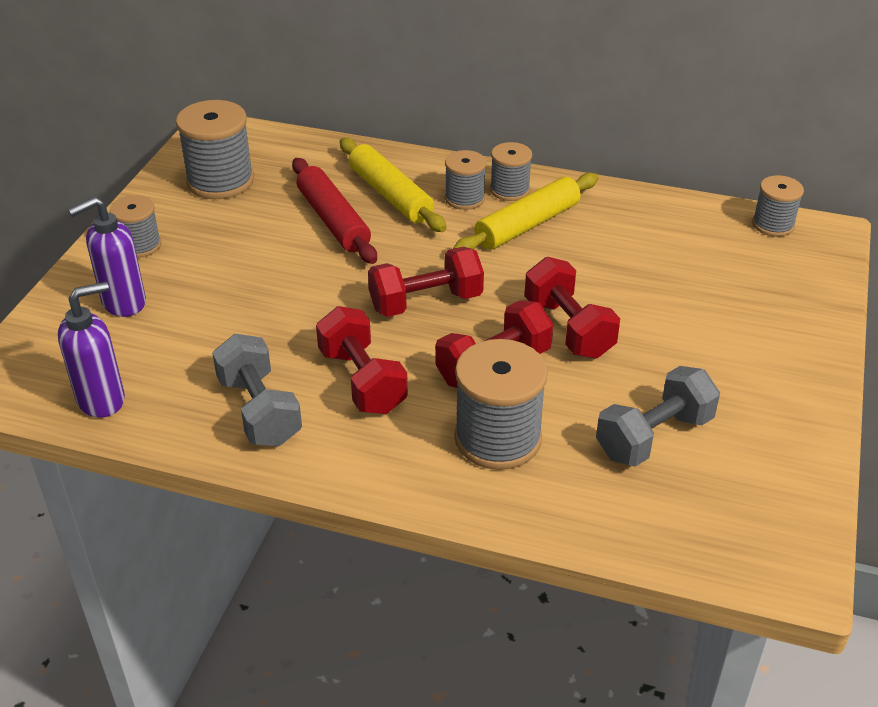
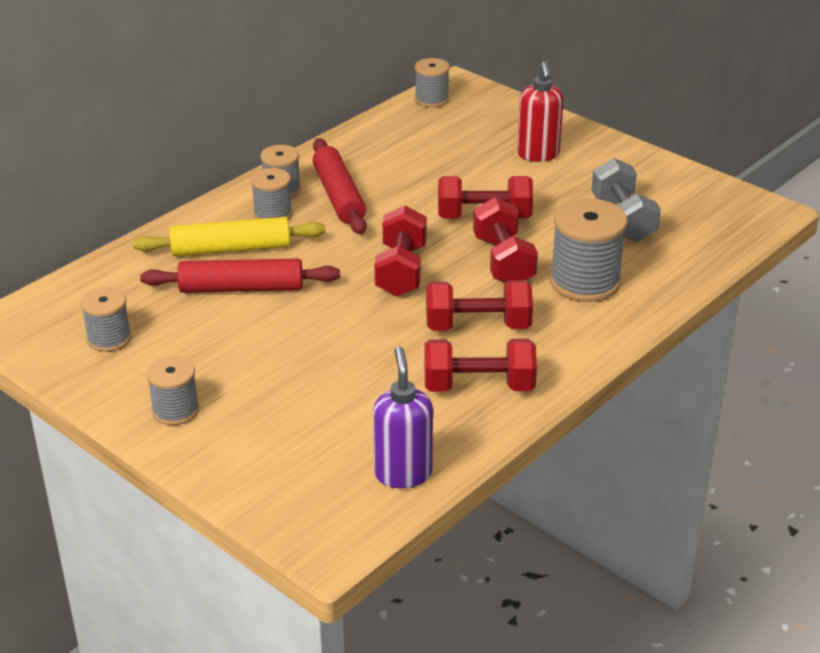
camera: 65 degrees left, 5 degrees down
purple soap dispenser [68,197,146,317] -> none
grey spool [176,100,254,199] -> grey spool [81,287,131,352], size x0.59
grey dumbbell [212,334,302,446] -> red dumbbell [424,339,537,392]
yellow rolling pin [453,173,599,250] -> red rolling pin [312,138,367,235]
none -> red soap dispenser [517,62,564,162]

